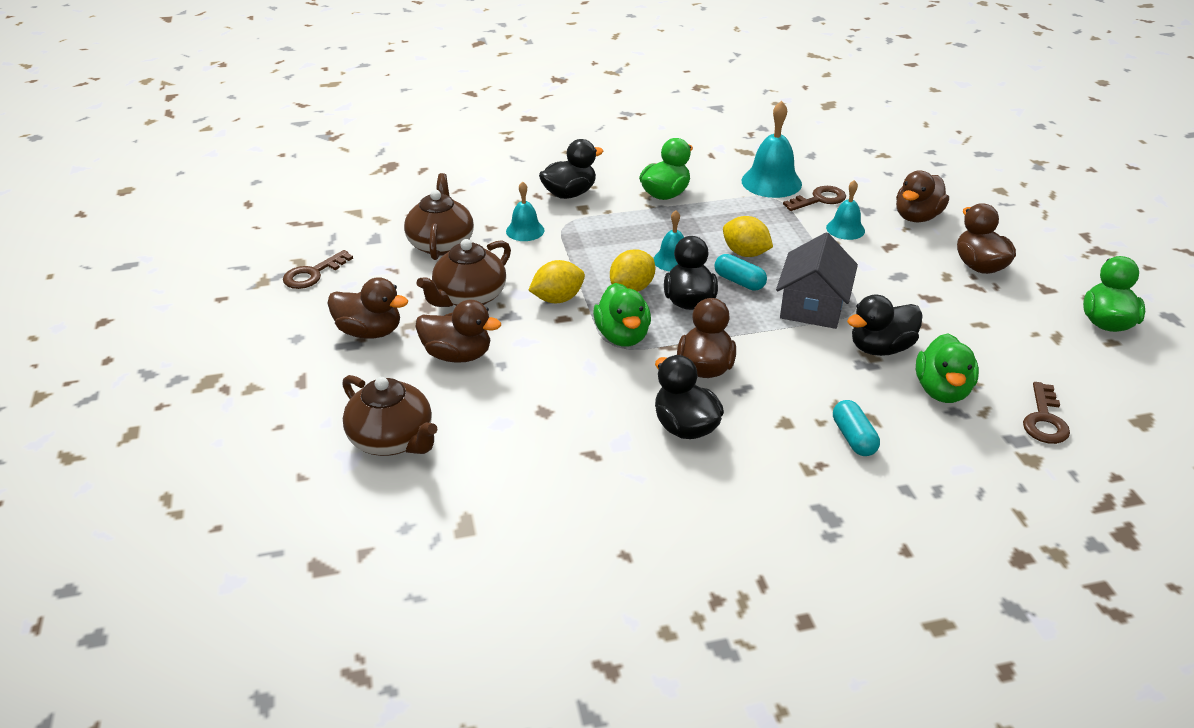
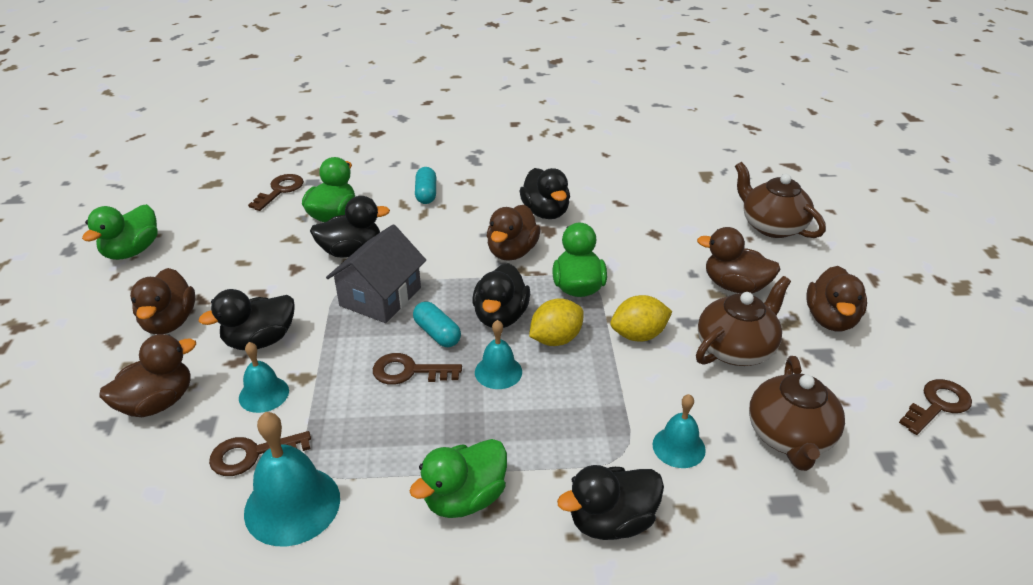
camera: 170 degrees left, 0 degrees up
brown duck [327,277,408,339] -> brown duck turned 105 degrees counterclockwise [806,266,867,331]
yellow lemon [723,216,773,257] -> brown key [373,353,462,385]
none -> black duck [198,289,295,350]

